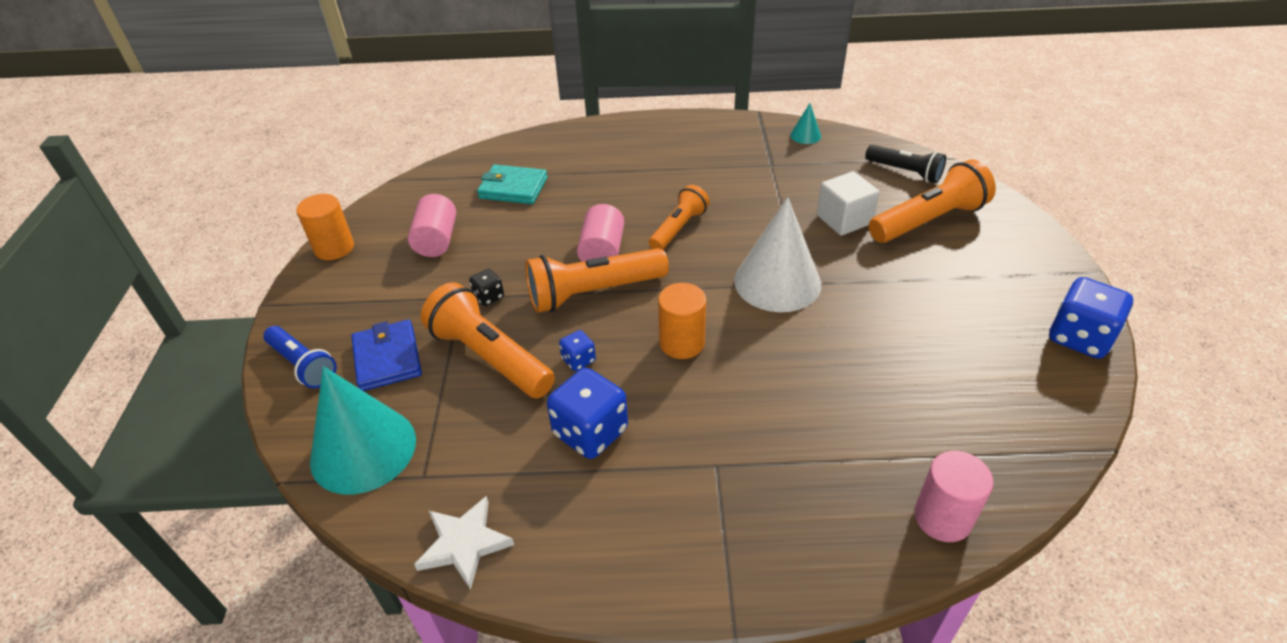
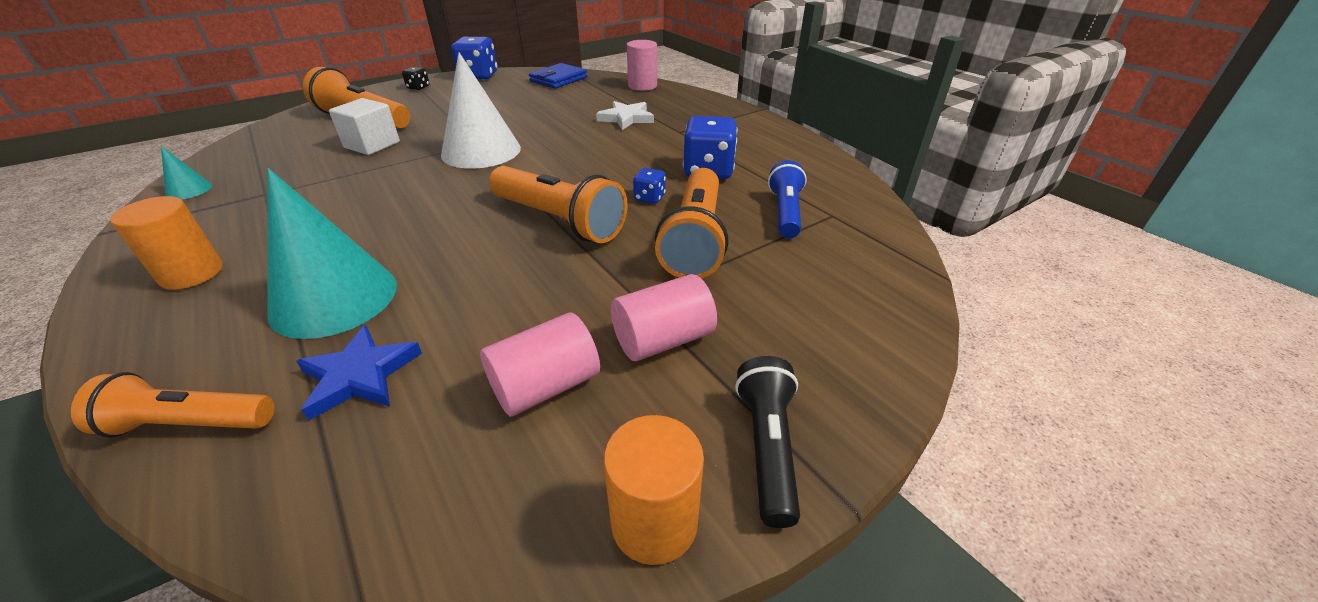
camera: 125 degrees left, 5 degrees down
blue flashlight [263,326,337,388] -> blue flashlight moved to [768,160,807,238]
turquoise cone [310,366,416,494] -> turquoise cone moved to [267,168,397,339]
blue wallet [351,320,422,391] -> blue wallet moved to [529,63,587,89]
white star [414,496,514,590] -> white star moved to [596,101,654,130]
black dice [469,269,504,306] -> black dice moved to [402,67,430,90]
turquoise wallet [477,165,548,204] -> blue star [296,325,422,421]
pink cylinder [577,204,624,262] -> pink cylinder moved to [611,274,717,361]
orange flashlight [649,185,710,250] -> orange flashlight moved to [71,372,274,438]
orange cylinder [658,283,706,359] -> orange cylinder moved to [110,196,223,290]
black flashlight [865,145,946,183] -> black flashlight moved to [735,356,800,528]

